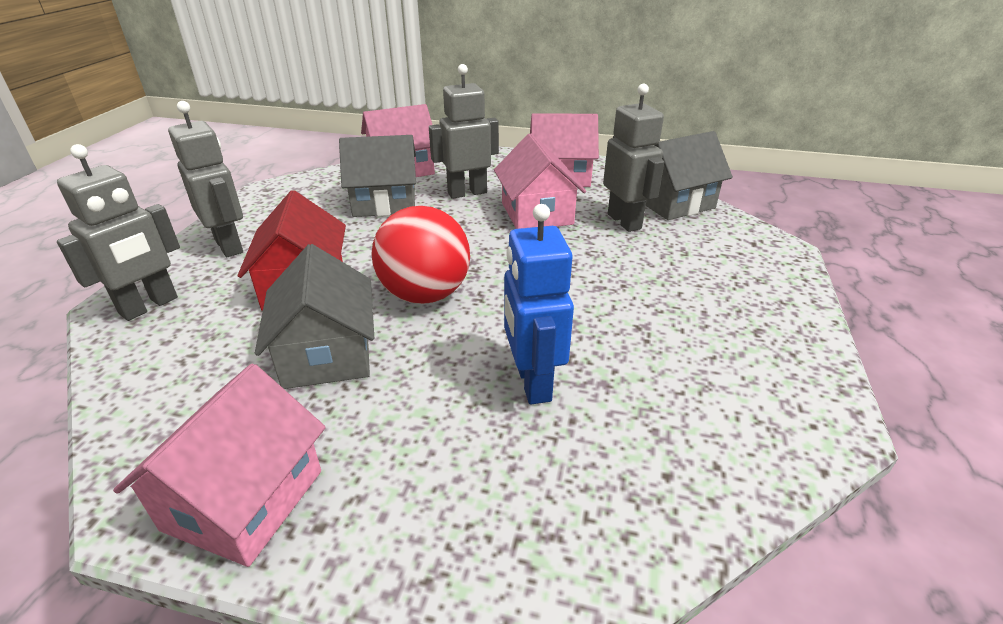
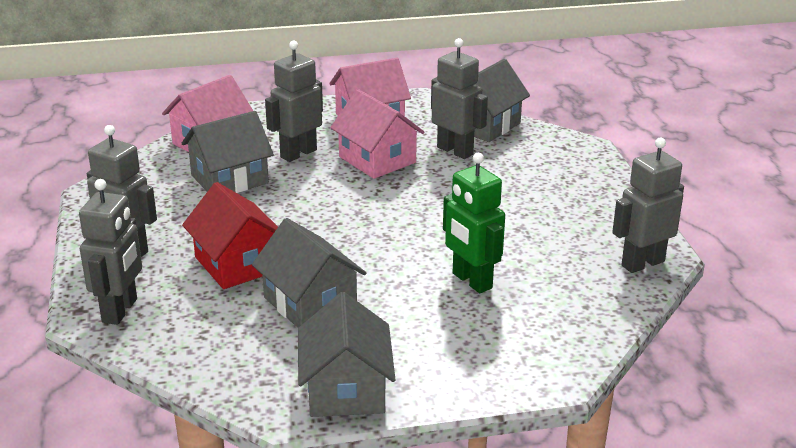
camera: 25 degrees left, 5 degrees down
pink house [113,364,326,567] -> grey house [298,292,396,417]
red ball [371,206,470,304] -> none
blue robot [504,204,574,404] -> green robot [443,153,505,293]
none -> grey robot [612,138,684,273]

